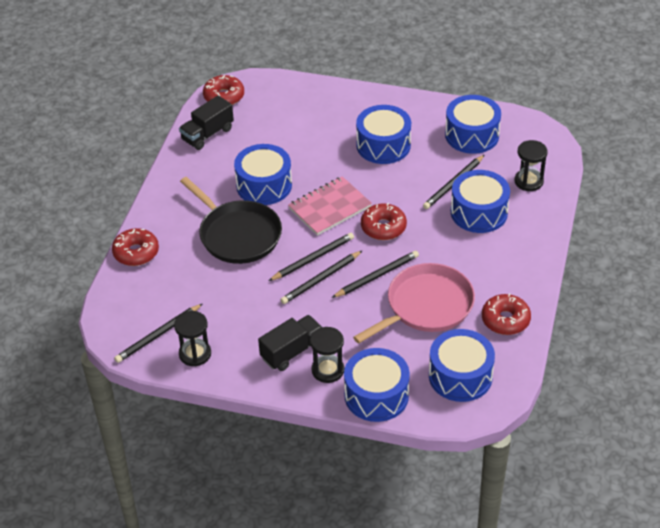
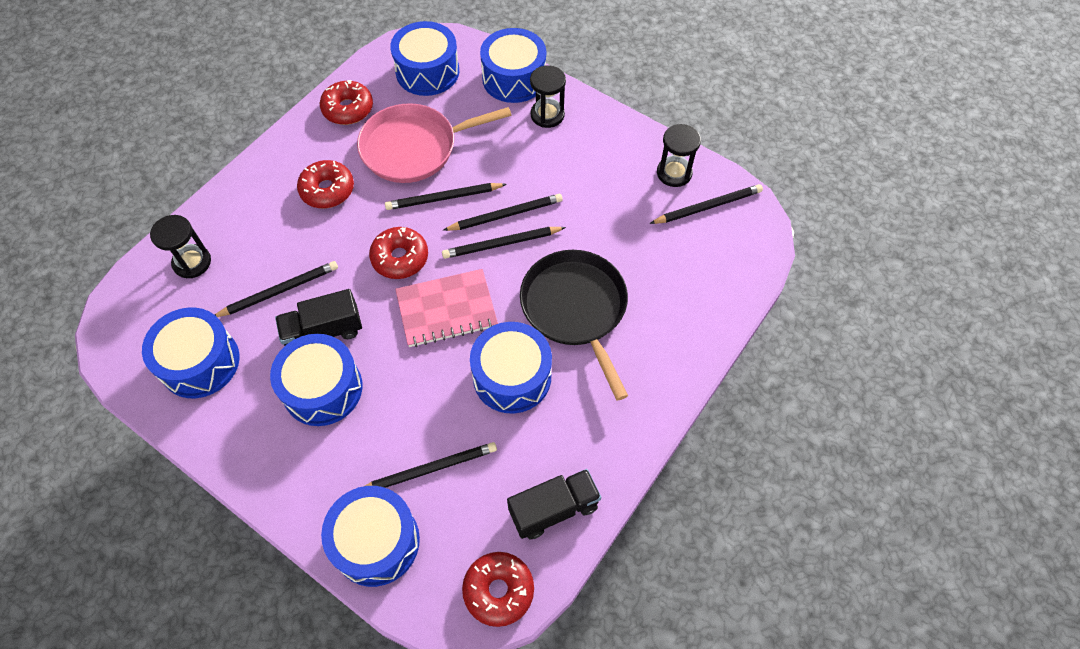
camera: 160 degrees left, 15 degrees up
red donut [112,228,159,266] -> red donut moved to [297,160,354,208]
black truck [258,315,322,371] -> black truck moved to [275,289,362,346]
blue drum [451,170,510,233] -> blue drum moved to [321,486,420,587]
none -> black pencil [365,442,497,488]

